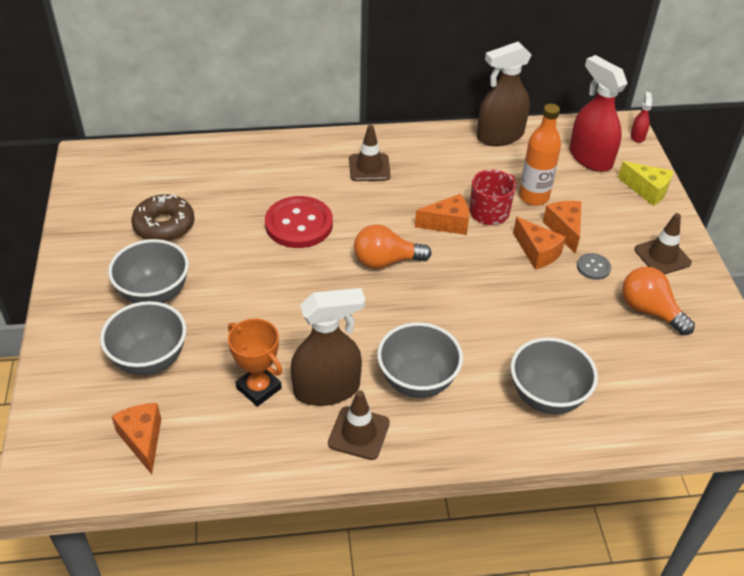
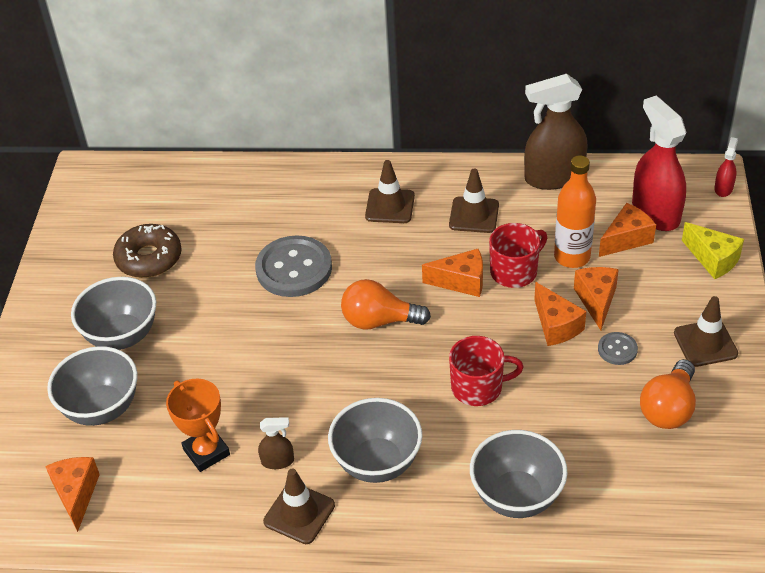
camera: 15 degrees right, 0 degrees up
red button [265,196,333,248] -> grey button [255,235,332,297]
brown spray bottle [291,288,365,406] -> brown spray bottle [258,417,294,469], size x0.45
orange light bulb [622,267,695,335] -> orange light bulb turned 120 degrees counterclockwise [640,359,696,429]
none -> brown traffic cone [449,169,499,233]
none -> red mug [449,336,524,406]
none -> orange cheese [599,203,656,257]

